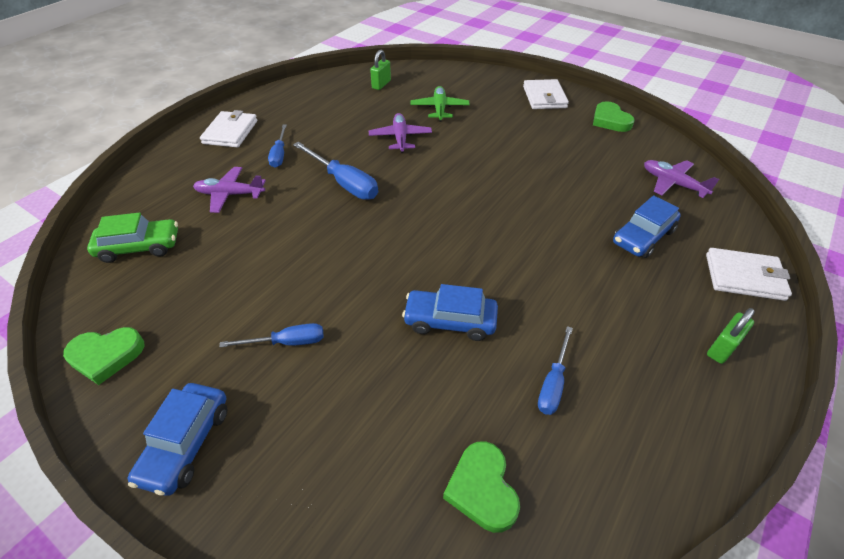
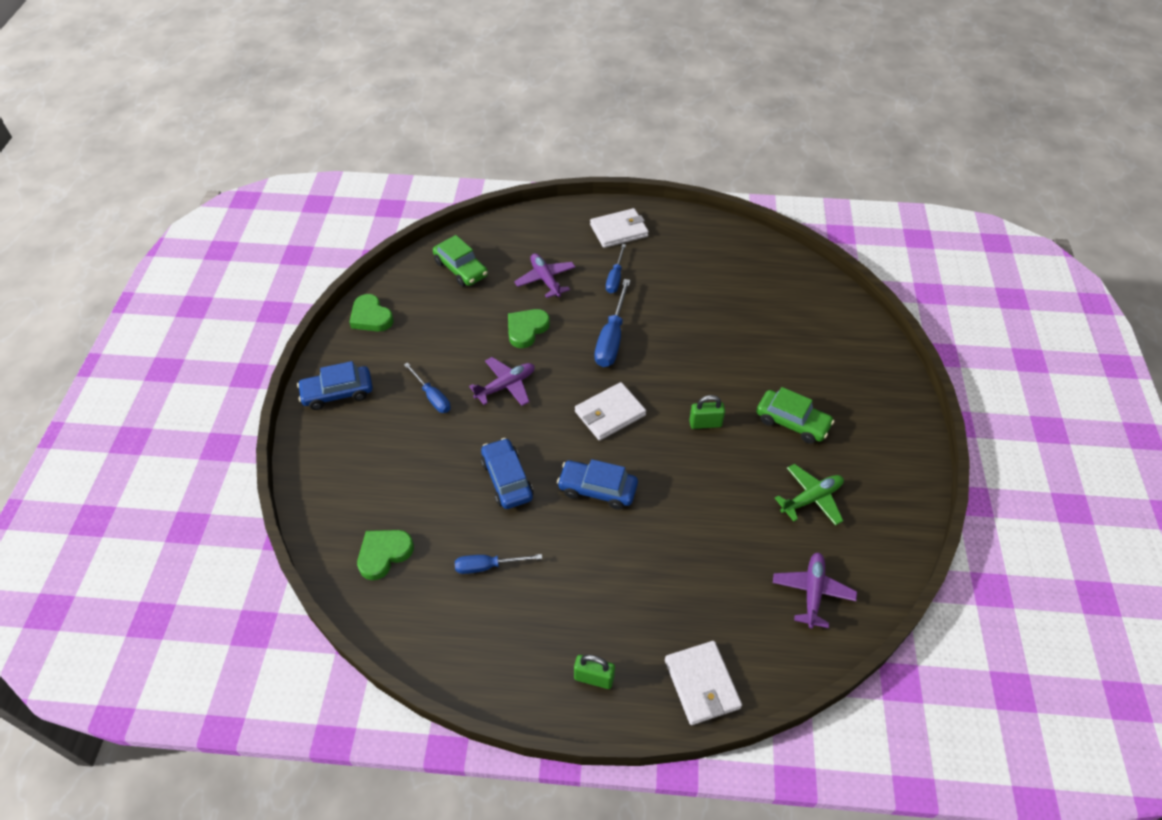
camera: 60 degrees right, 5 degrees up
blue screwdriver [268,124,287,168] -> blue screwdriver turned 45 degrees counterclockwise [606,244,626,294]
purple plane [369,113,432,153] -> purple plane moved to [469,357,535,406]
green padlock [370,50,391,90] -> green padlock moved to [689,395,725,429]
green plane [411,86,470,122] -> green plane moved to [775,464,844,526]
white wallet [523,79,569,109] -> white wallet moved to [575,382,646,441]
green heart [593,101,635,132] -> green heart moved to [508,309,550,348]
blue car [613,195,681,258] -> blue car moved to [557,459,638,510]
none -> green car [756,387,834,444]

